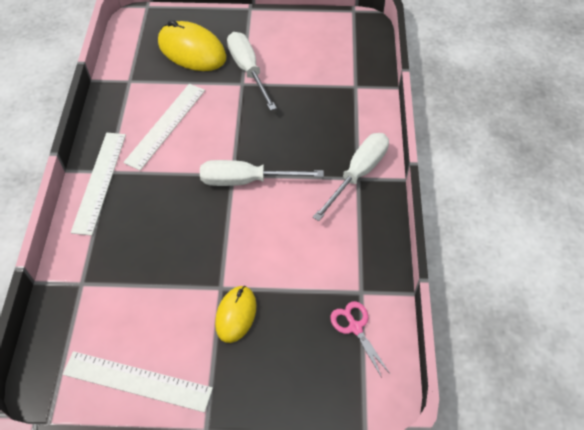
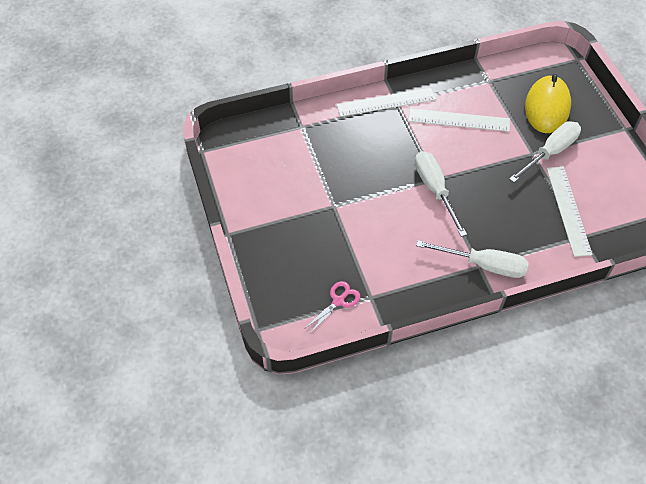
camera: 70 degrees right, 0 degrees up
white ruler [63,351,213,413] -> white ruler moved to [546,167,592,257]
yellow mouse [215,286,256,343] -> none

